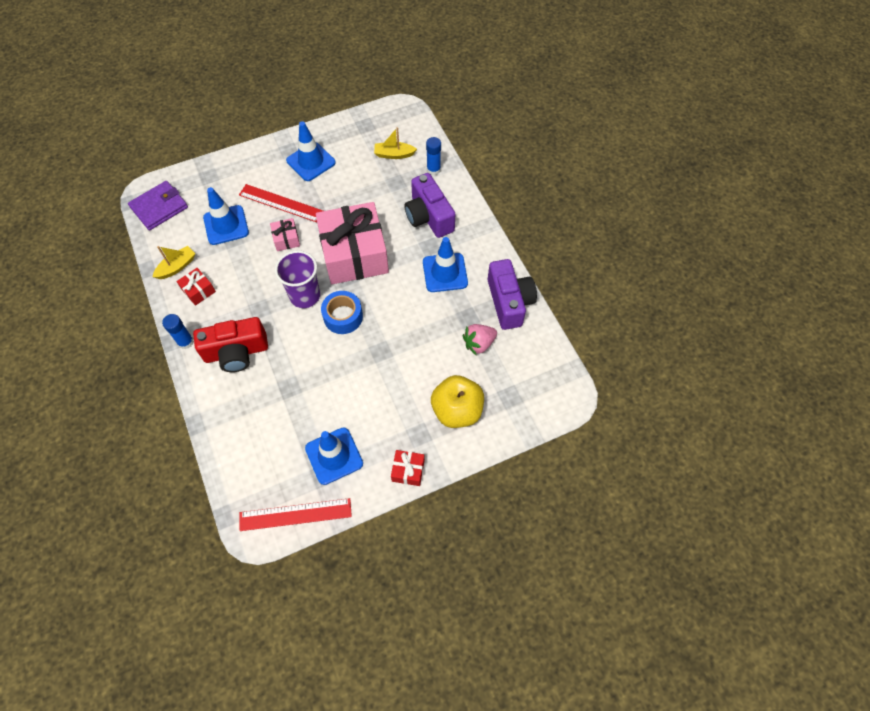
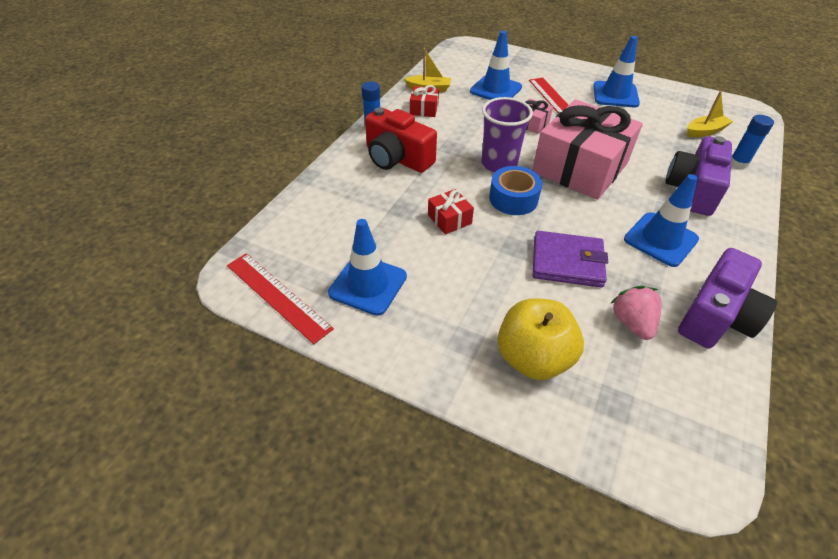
camera: 50 degrees right, 15 degrees down
purple wallet [128,181,188,230] -> purple wallet moved to [533,231,608,288]
yellow boat [374,127,417,159] -> yellow boat turned 105 degrees clockwise [687,91,733,137]
red gift [391,450,425,486] -> red gift moved to [428,189,474,234]
pink strawberry [463,324,497,356] -> pink strawberry turned 60 degrees clockwise [610,286,662,340]

